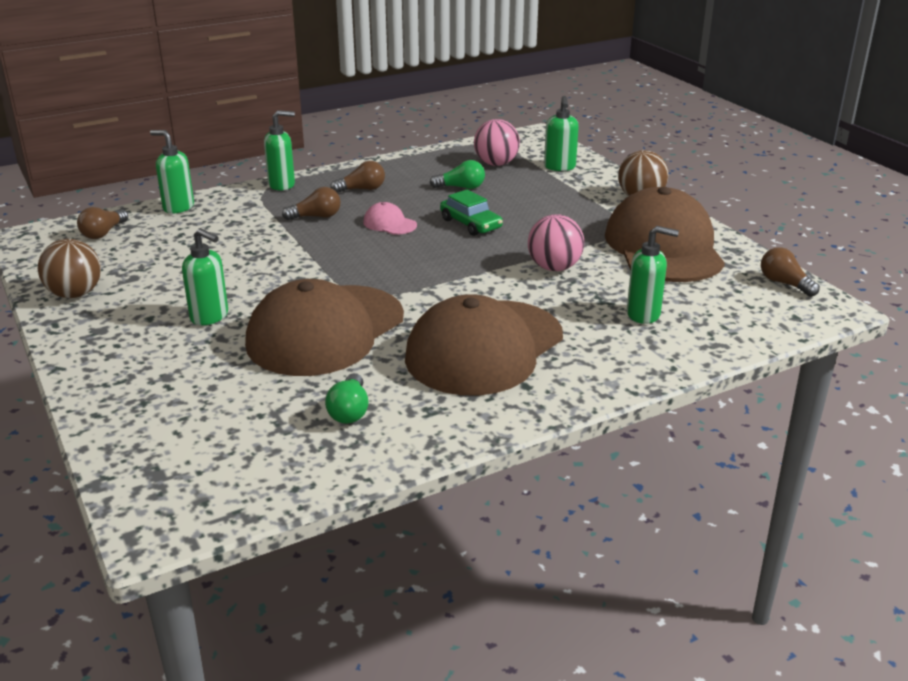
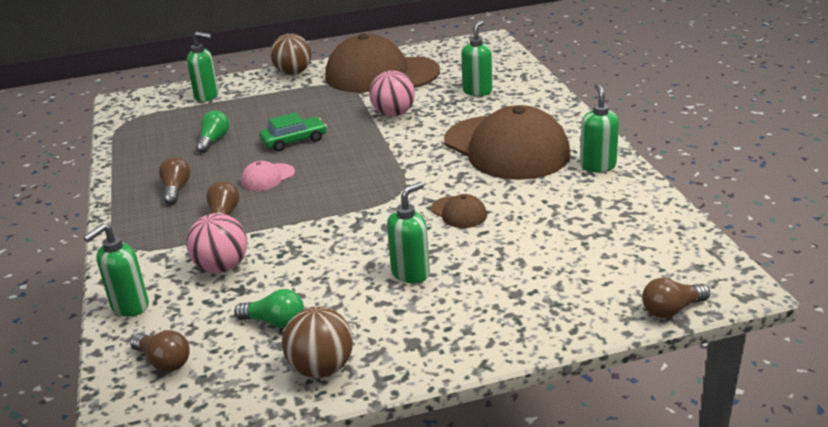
camera: 75 degrees left, 0 degrees up
brown cap [245,279,404,376] -> brown cap [431,194,487,228], size x0.40
green soap dispenser [264,110,295,190] -> green soap dispenser moved to [580,83,619,172]
green light bulb [325,373,368,424] -> green light bulb moved to [234,289,304,328]
pink ball [474,119,520,166] -> pink ball moved to [186,213,247,273]
brown light bulb [761,247,820,297] -> brown light bulb moved to [642,278,710,318]

